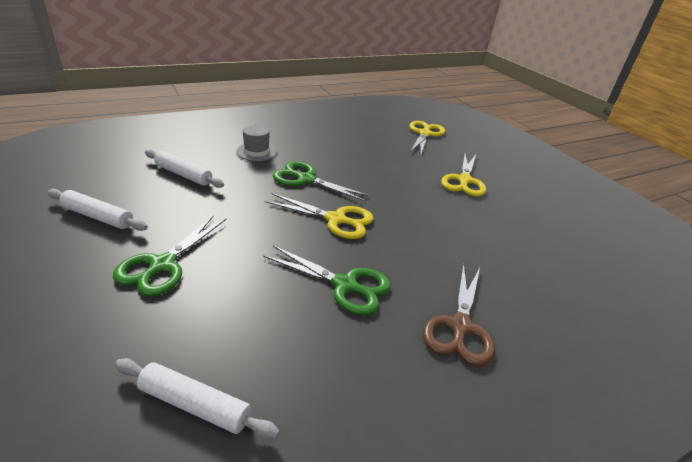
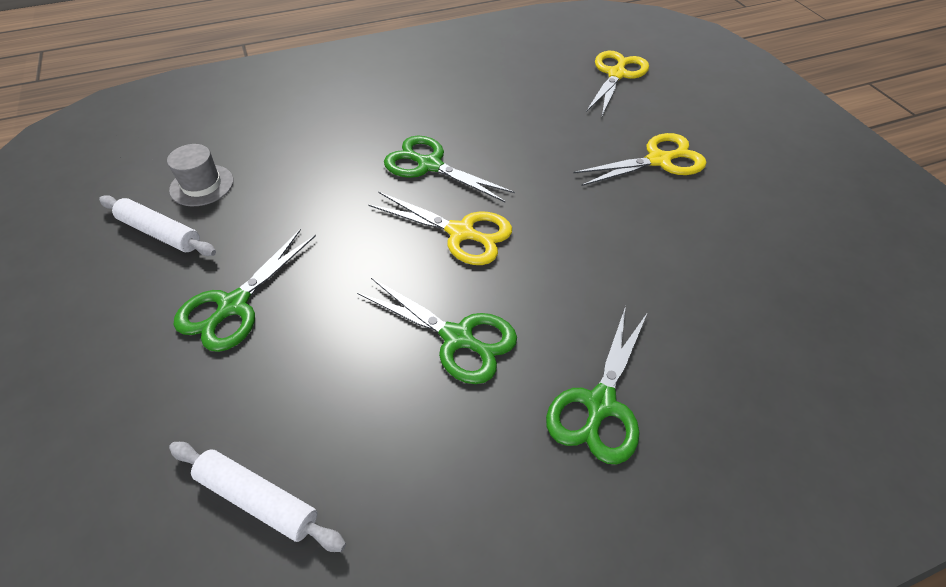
camera: 10 degrees right, 15 degrees up
white rolling pin [145,149,224,188] -> none
grey hat [236,125,277,161] -> grey hat moved to [167,144,234,206]
brown scissors [423,264,495,366] -> green scissors [546,306,648,464]
yellow scissors [441,154,486,196] -> yellow scissors turned 135 degrees counterclockwise [573,133,707,186]

